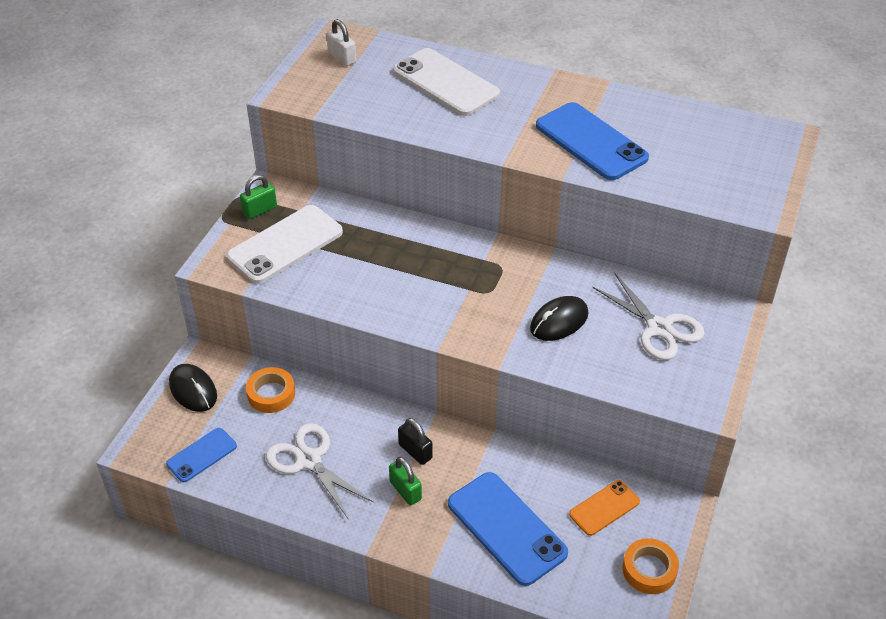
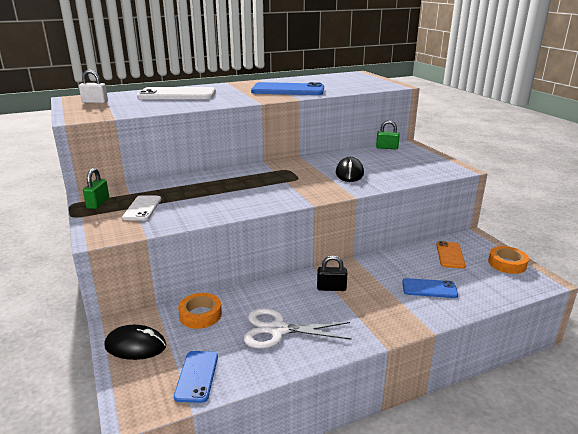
camera: 45 degrees left, 20 degrees down
white phone [227,205,343,284] -> white phone [122,195,161,221], size x0.56
green padlock [389,456,422,506] -> green padlock moved to [376,120,400,149]
blue phone [448,472,568,586] -> blue phone [402,278,458,298], size x0.56
white scissors [592,273,705,360] -> none

